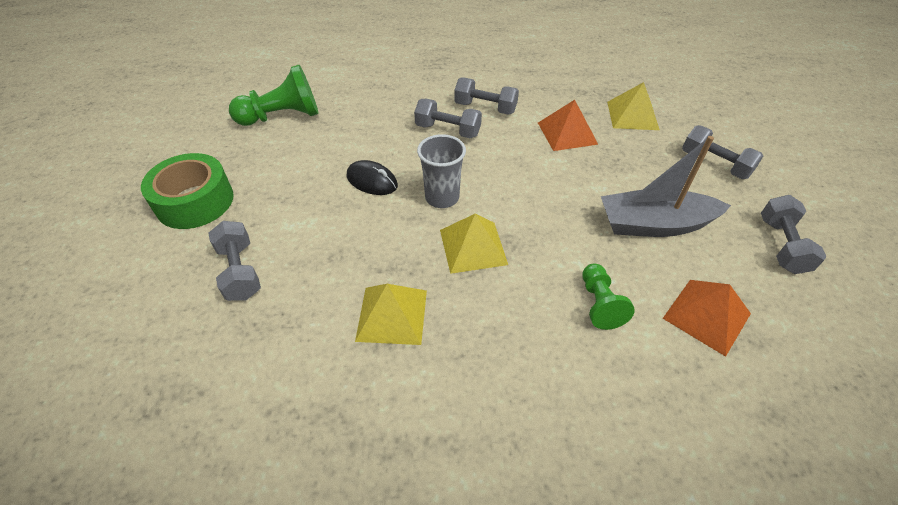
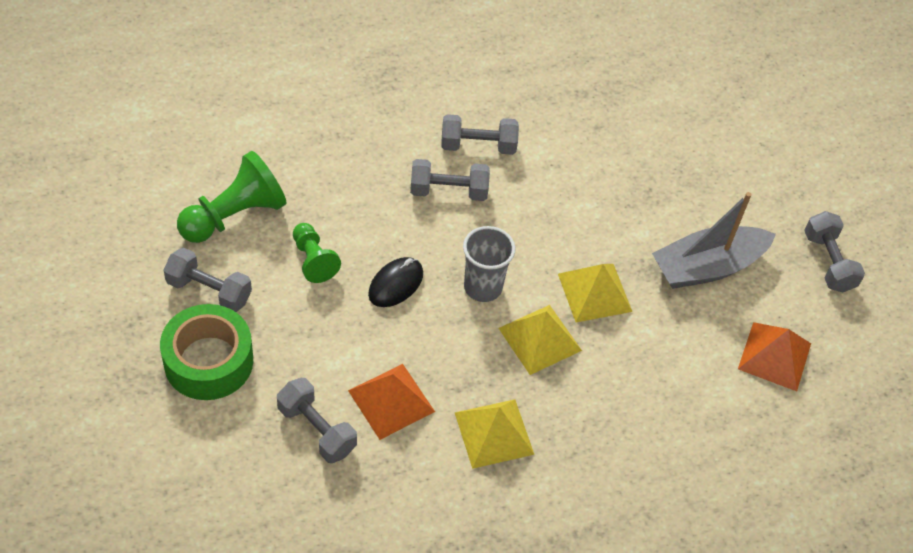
camera: 25 degrees left, 5 degrees up
black mouse [347,160,398,195] -> black mouse turned 60 degrees counterclockwise [368,257,423,307]
orange pyramid [538,100,598,151] -> orange pyramid moved to [348,364,435,440]
green pawn [582,263,635,330] -> green pawn moved to [293,223,341,283]
yellow pyramid [607,82,660,130] -> yellow pyramid moved to [558,264,632,322]
grey dumbbell [682,125,763,179] -> grey dumbbell moved to [164,248,252,312]

